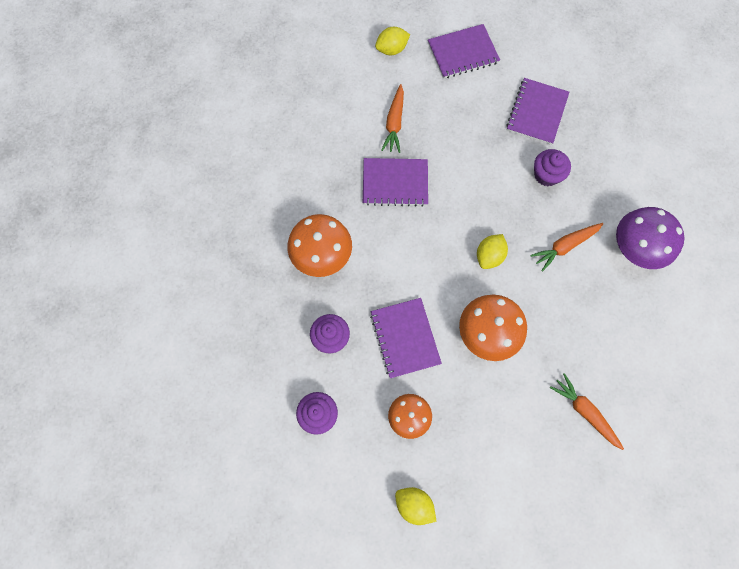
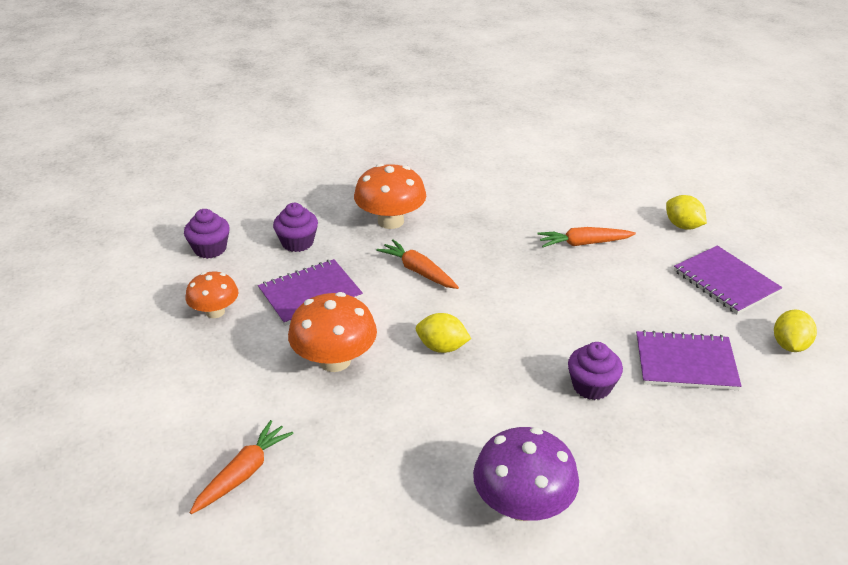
camera: 75 degrees right, 35 degrees down
purple notebook [363,158,428,207] -> none
yellow lemon [395,487,436,525] -> yellow lemon moved to [774,310,817,352]
orange carrot [531,223,603,272] -> orange carrot moved to [376,239,459,289]

